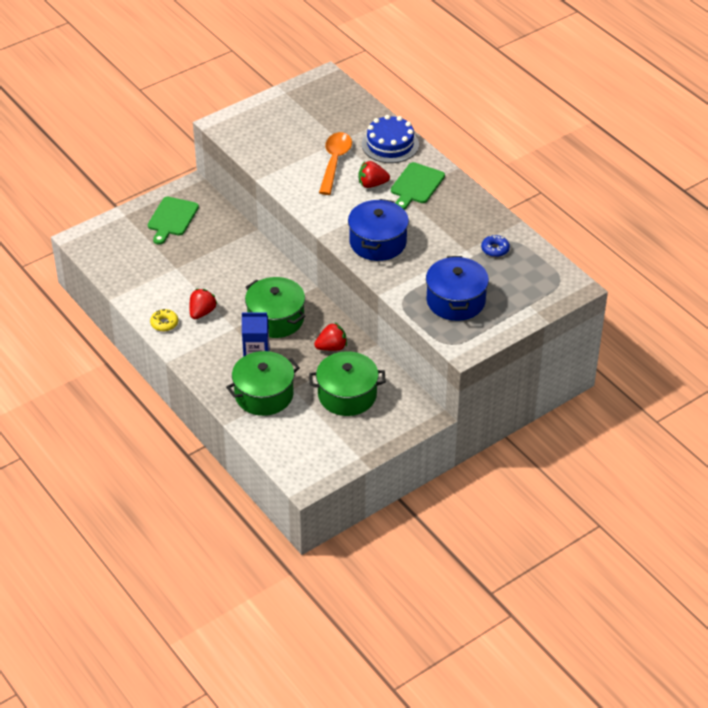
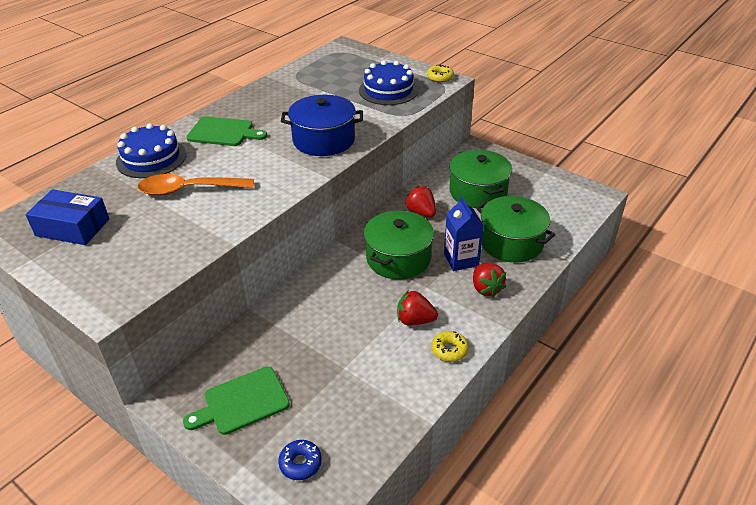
camera: 105 degrees left, 5 degrees down
green cutting board [148,197,199,245] -> green cutting board turned 150 degrees clockwise [183,367,290,435]
red strawberry [359,161,390,188] -> red strawberry moved to [473,263,506,297]
blue pot [426,256,489,321] -> blue cake [359,60,419,105]
blue donut [481,235,510,257] -> blue donut moved to [278,440,322,480]
none -> blue box [25,189,109,245]
none -> yellow donut [427,65,454,83]

